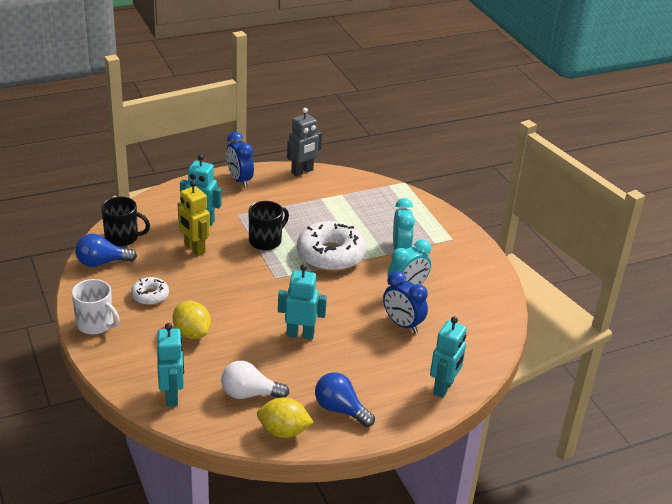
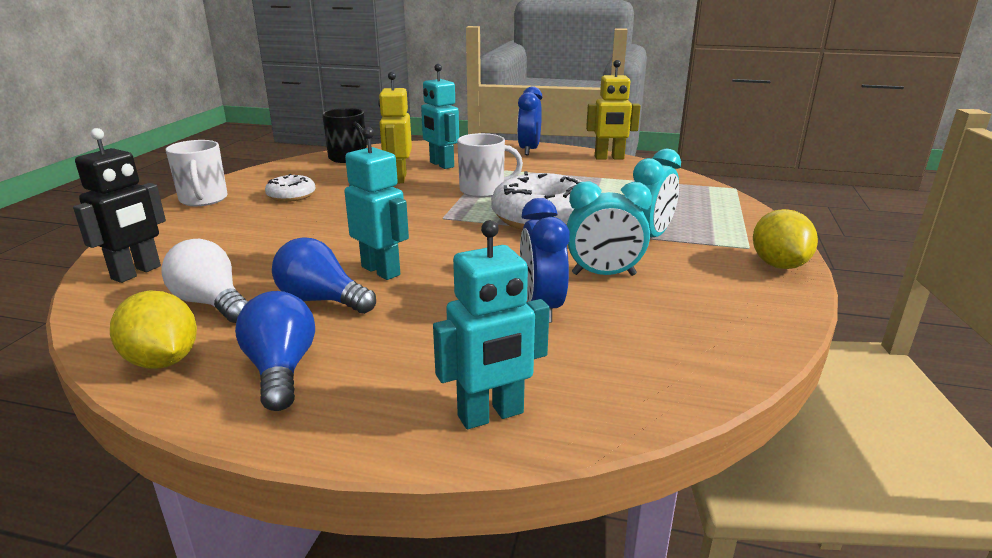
camera: 40 degrees right, 10 degrees down
blue light bulb [75,233,137,267] -> blue light bulb moved to [272,237,376,314]
turquoise robot [157,323,184,407] -> black robot [73,128,166,283]
yellow lemon [173,301,211,339] -> yellow lemon moved to [753,209,818,269]
black mug [249,201,289,250] -> white mug [457,133,523,198]
grey robot [287,108,322,177] -> yellow robot [586,60,641,159]

